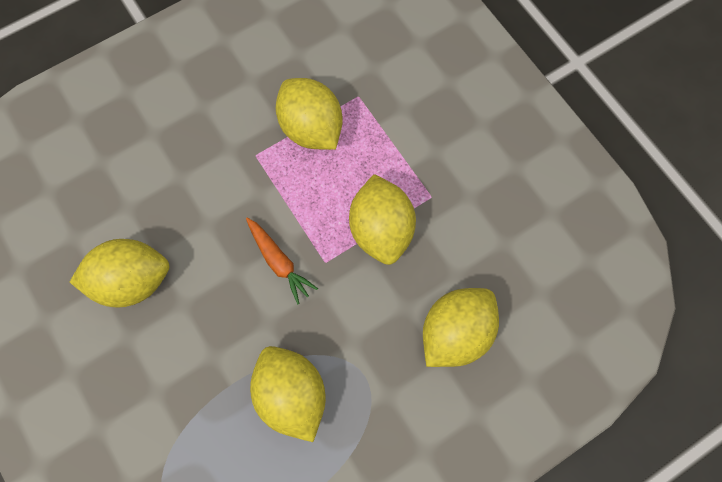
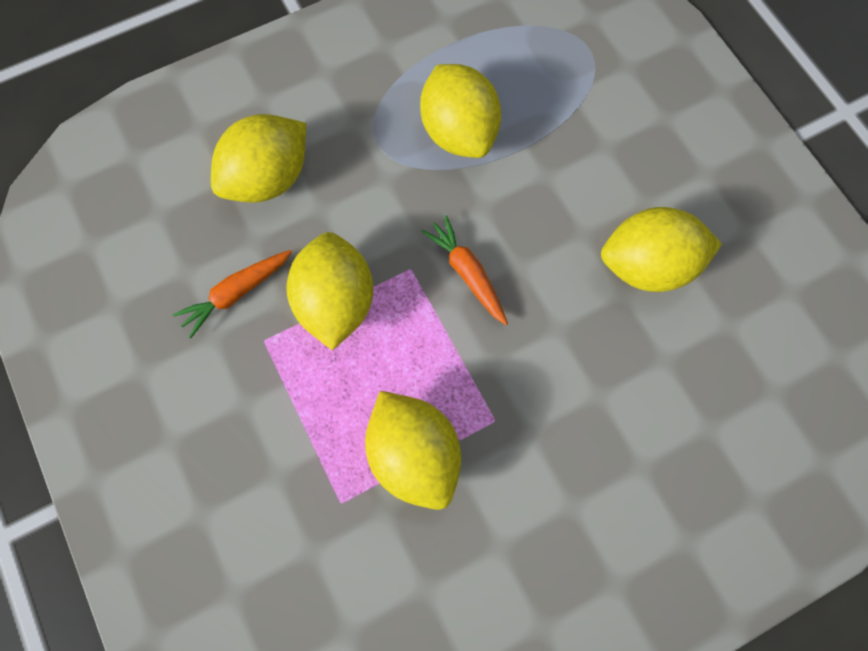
camera: 175 degrees left, 0 degrees up
none -> orange carrot [173,250,292,338]

